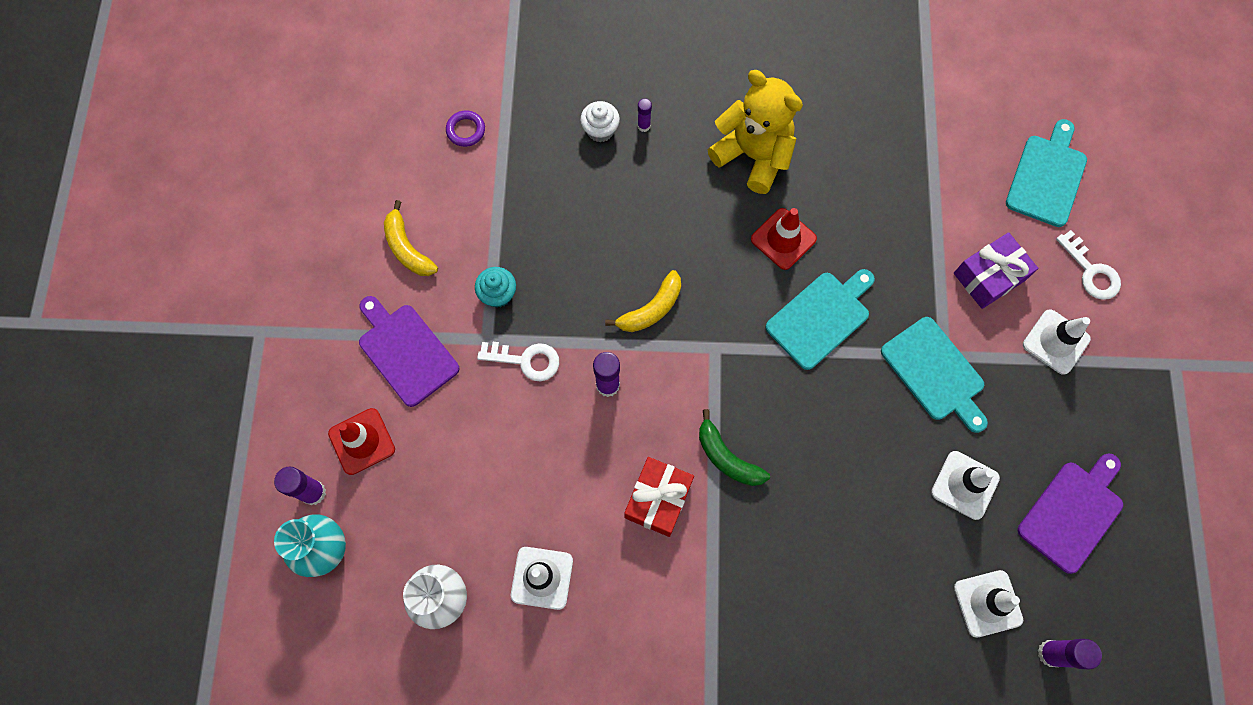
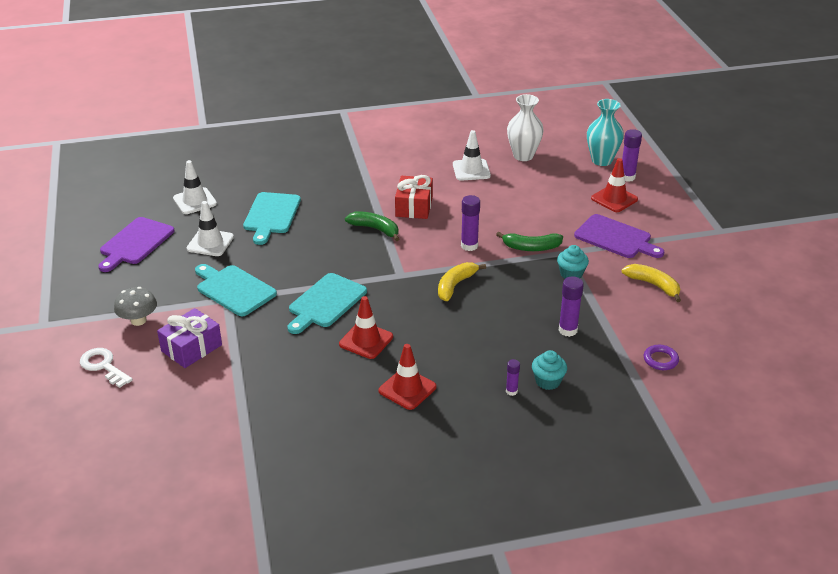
camera: 165 degrees right, 35 degrees down
white key [477,342,559,382] -> green banana [496,232,563,251]
white cupcake [580,101,620,142] -> turquoise cupcake [532,350,567,390]
yellow teddy bear [707,70,803,194] -> red traffic cone [379,344,436,410]
turquoise cutting board [1006,119,1087,227] -> turquoise cutting board moved to [243,192,301,245]
white traffic cone [1023,309,1091,375] -> grey mushroom [114,287,157,326]
purple glue stick [1038,639,1102,670] -> purple glue stick moved to [558,277,584,337]

